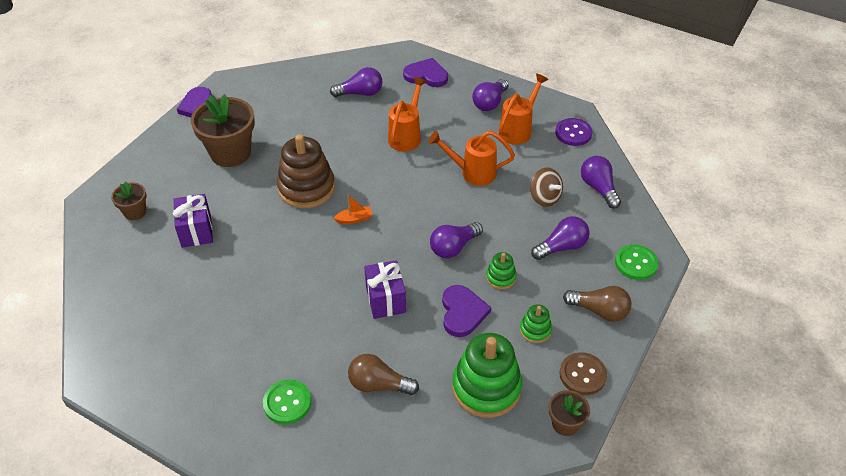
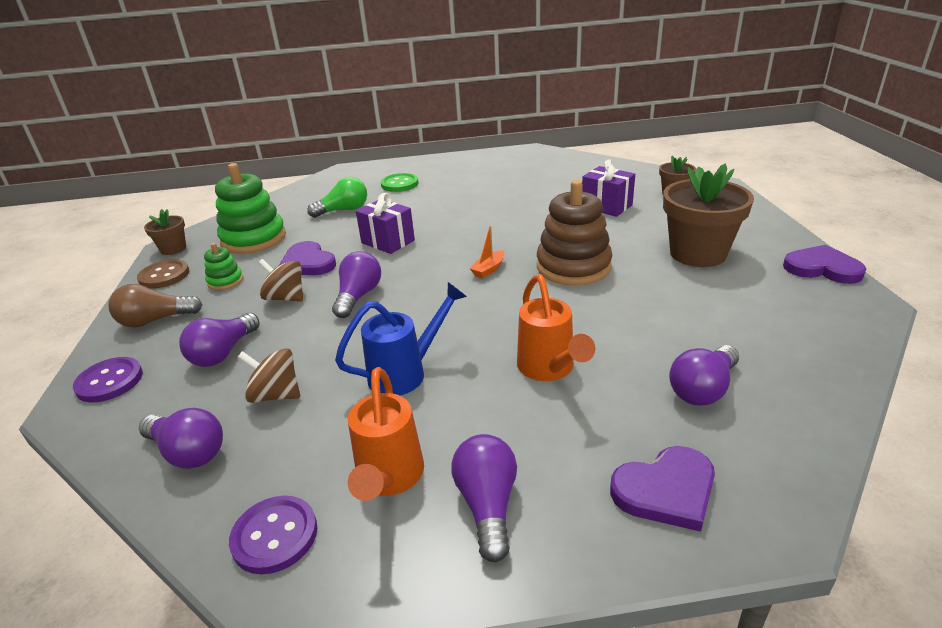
camera: 145 degrees right, 15 degrees down
brown light bulb [348,354,419,395] -> green light bulb [307,177,367,218]
orange watering can [428,131,515,186] -> blue watering can [335,282,467,395]
green stacking toy [486,252,517,289] -> brown spinning top [258,259,303,302]
green button [615,245,658,280] -> purple button [73,357,143,403]

